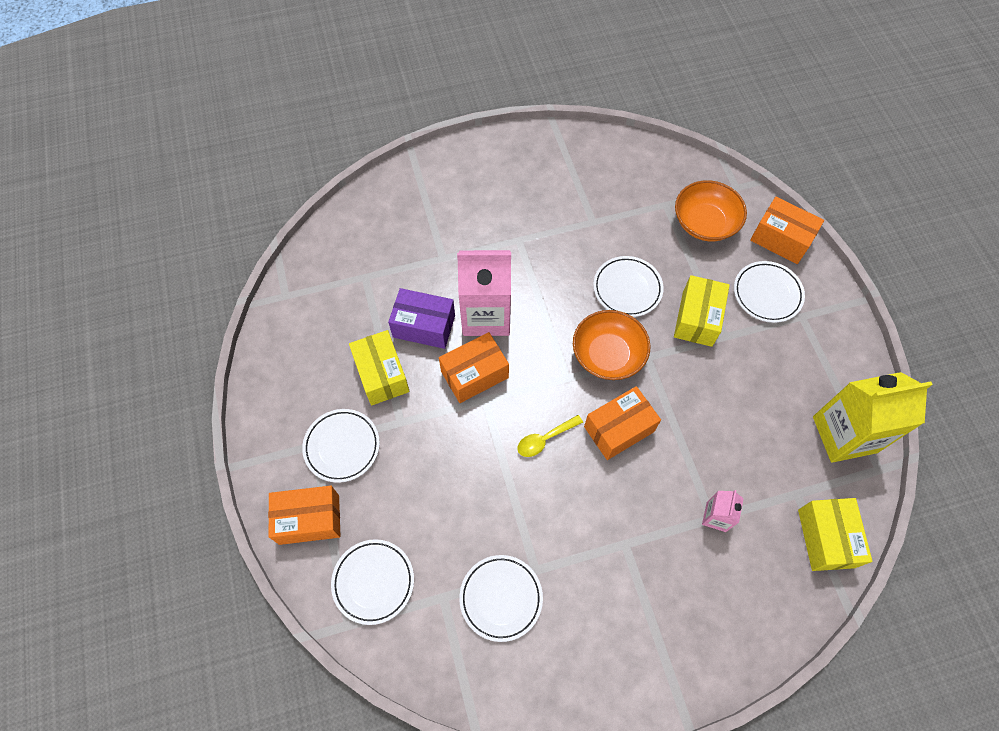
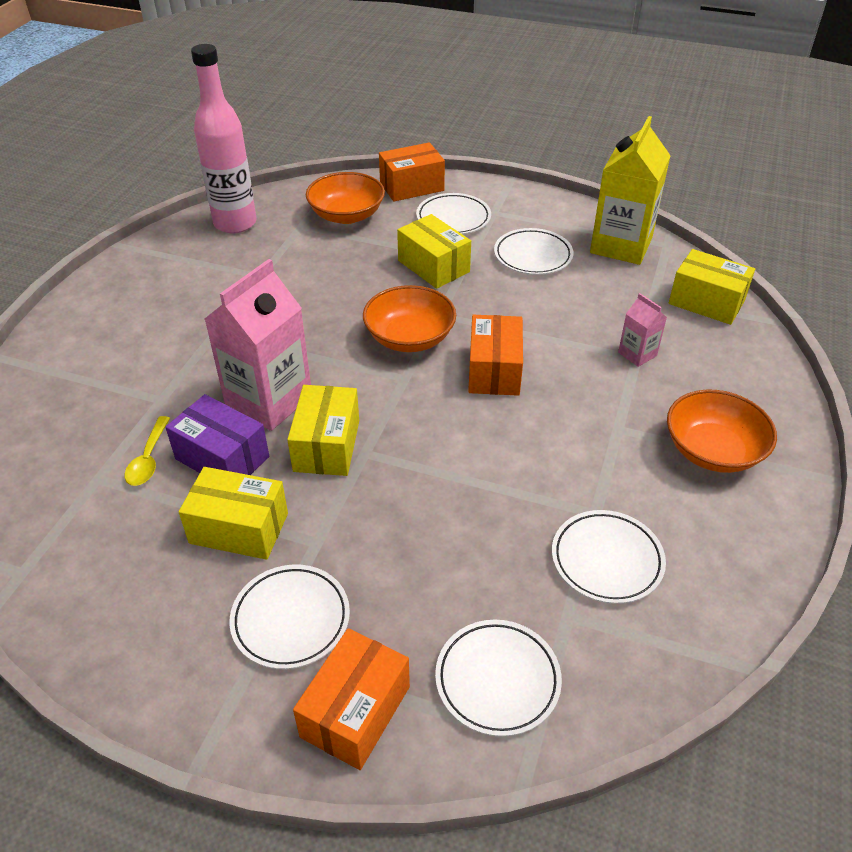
camera: 55 degrees left, 20 degrees down
purple box [388,288,455,349] -> purple box turned 75 degrees clockwise [165,394,269,475]
orange box [439,332,509,403] -> yellow box [287,385,359,476]
yellow spoon [517,415,583,457] -> yellow spoon moved to [124,416,170,486]
white plate [593,256,664,317] -> white plate moved to [494,228,574,275]
none -> pink bottle [191,44,257,233]
none -> orange bowl [667,390,777,473]

